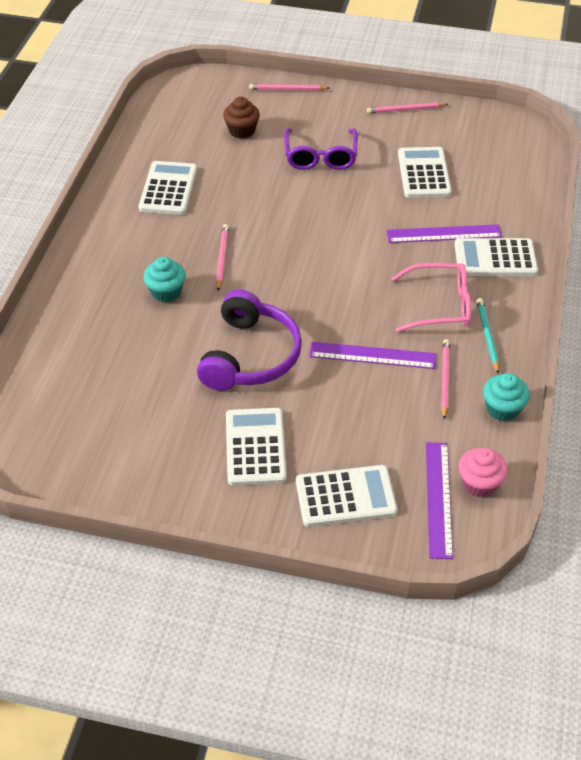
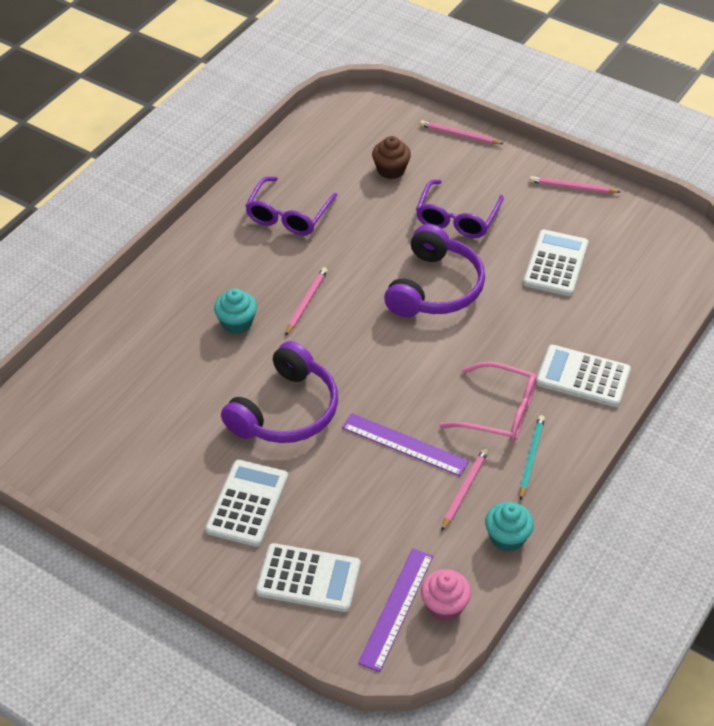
camera: 20 degrees right, 0 degrees up
white calculator [139,161,197,215] -> purple glasses [245,176,338,235]
purple ruler [387,224,502,243] -> none
none -> purple headphones [384,224,485,317]

